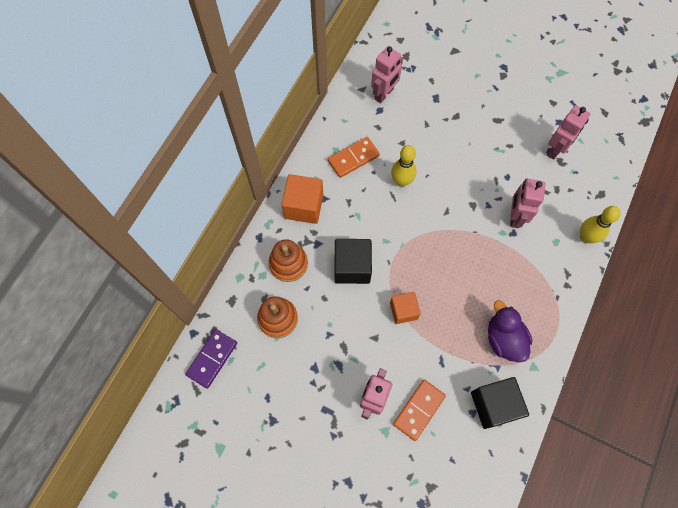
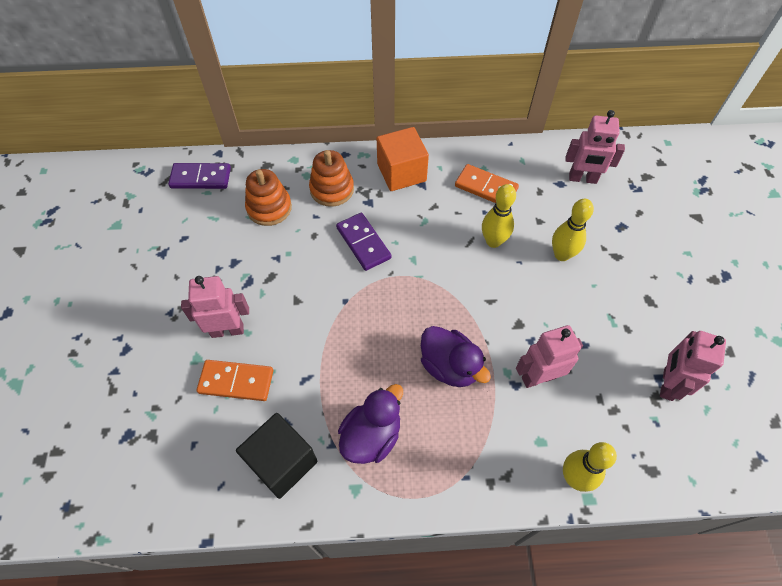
camera: 60 degrees right, 10 degrees down
black cube [334,239,372,284] -> purple domino [336,213,391,271]
orange cube [390,292,421,324] -> none
pink robot [547,105,590,160] -> pink robot turned 105 degrees clockwise [660,331,726,401]
none -> purple duck [421,326,491,387]
none -> yellow bowling pin [552,199,594,261]

